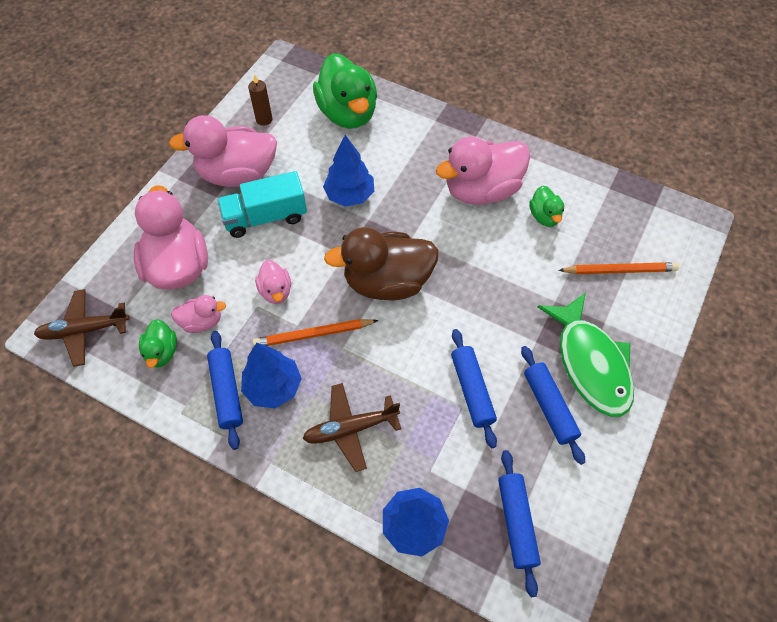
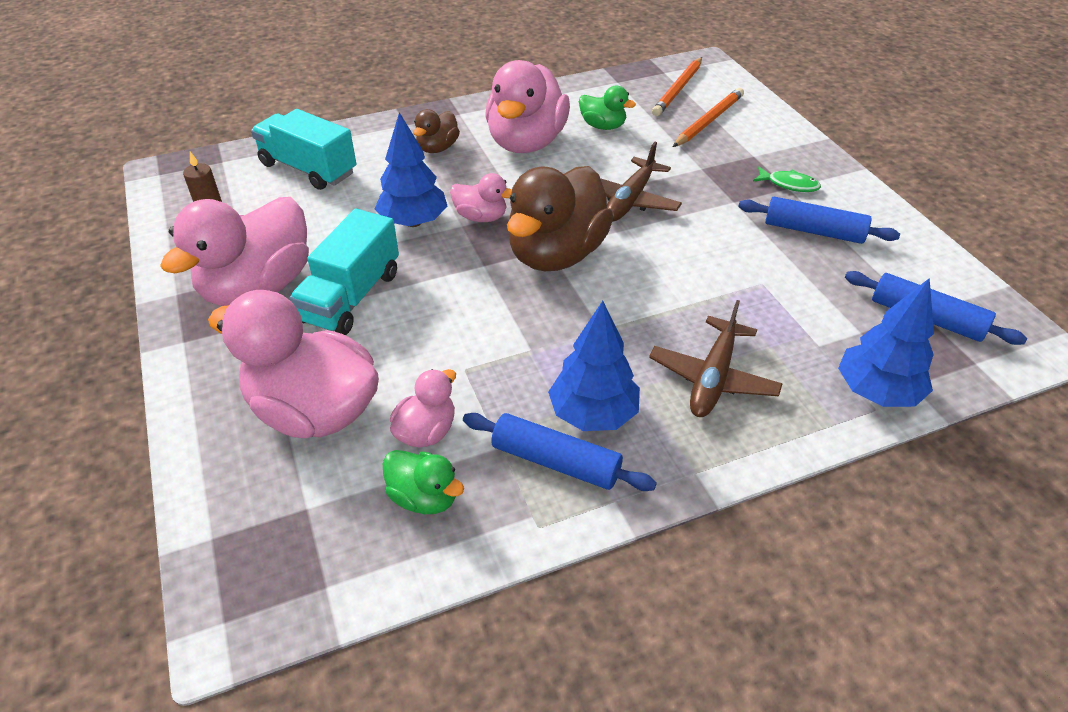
camera: 50 degrees left, 15 degrees down
brown plane [34,289,130,367] -> brown plane moved to [600,142,682,222]
orange pencil [252,319,378,346] -> orange pencil moved to [652,57,702,116]
pink duck [255,260,291,304] -> pink duck moved to [450,173,512,222]
green duck [313,53,377,129] -> turquoise truck [251,109,356,190]
blue rolling pin [451,329,497,448] -> none
green fish [538,292,634,417] -> green fish [753,167,821,192], size x0.41
none -> brown duck [413,109,460,153]

